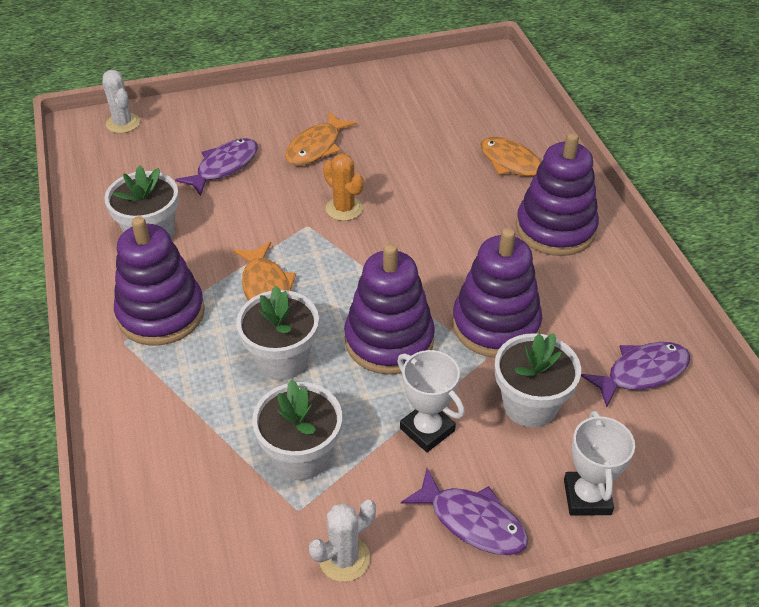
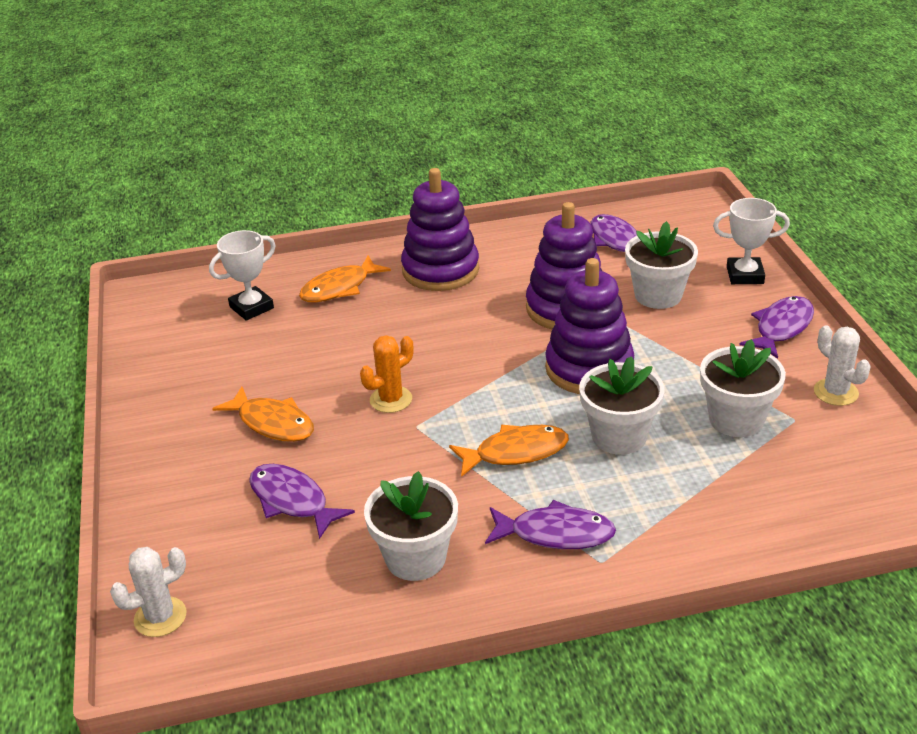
camera: 85 degrees left, 10 degrees down
purple stacking toy [114,216,205,345] -> purple fish [485,500,616,549]
white trophy [397,350,465,452] -> white trophy moved to [209,230,276,320]

